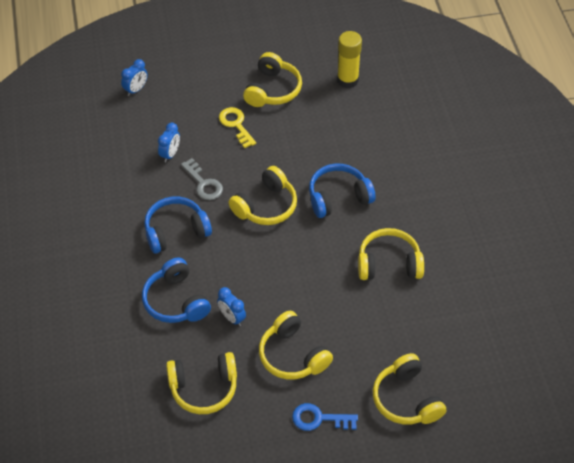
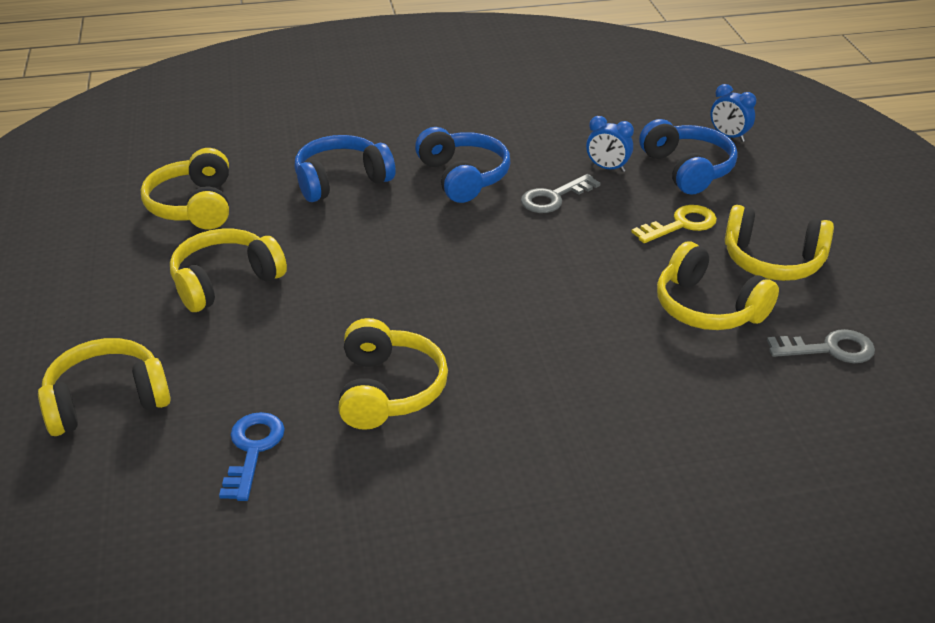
camera: 90 degrees right, 15 degrees down
blue clock [217,287,246,326] -> none
yellow headphones [228,166,297,225] -> yellow headphones moved to [657,242,779,330]
blue key [292,403,358,431] -> blue key moved to [219,412,285,501]
blue headphones [309,163,375,218] -> blue headphones moved to [639,119,738,195]
yellow glue stick [337,31,362,88] -> grey key [767,329,875,363]

